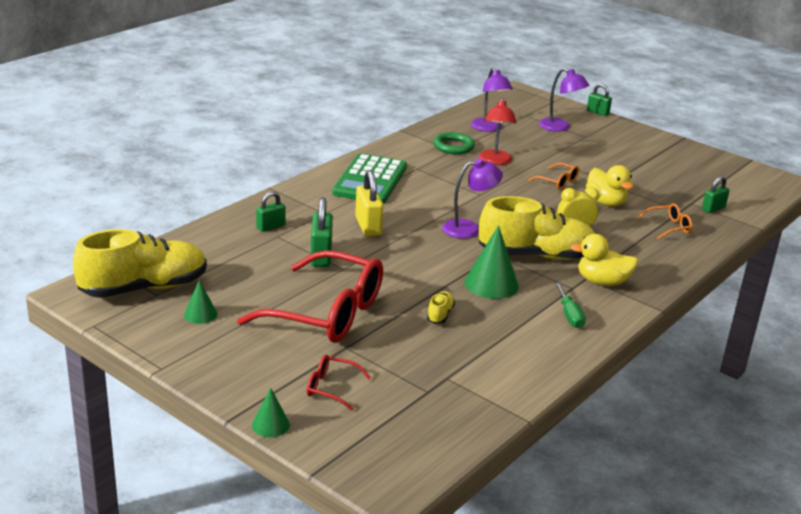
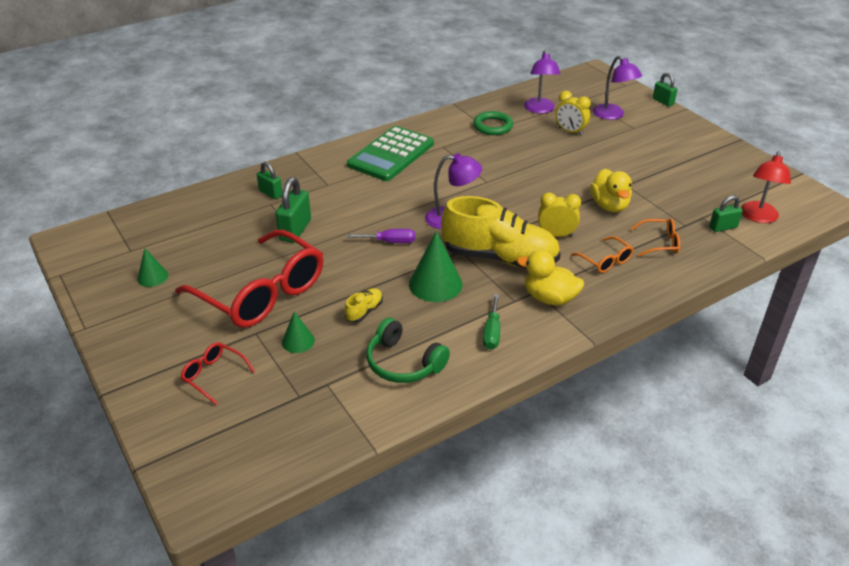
camera: 20 degrees right, 10 degrees up
yellow shoe [73,229,207,298] -> none
green cone [252,388,290,437] -> green cone moved to [282,312,315,353]
green padlock [256,192,285,232] -> green padlock turned 60 degrees clockwise [257,162,283,199]
yellow padlock [355,170,384,236] -> none
red lamp [479,98,517,165] -> red lamp moved to [741,151,791,223]
orange glasses [528,163,579,190] -> orange glasses moved to [571,236,633,273]
none -> purple screwdriver [347,229,415,243]
none -> green headphones [366,318,450,383]
none -> yellow clock [556,91,591,136]

